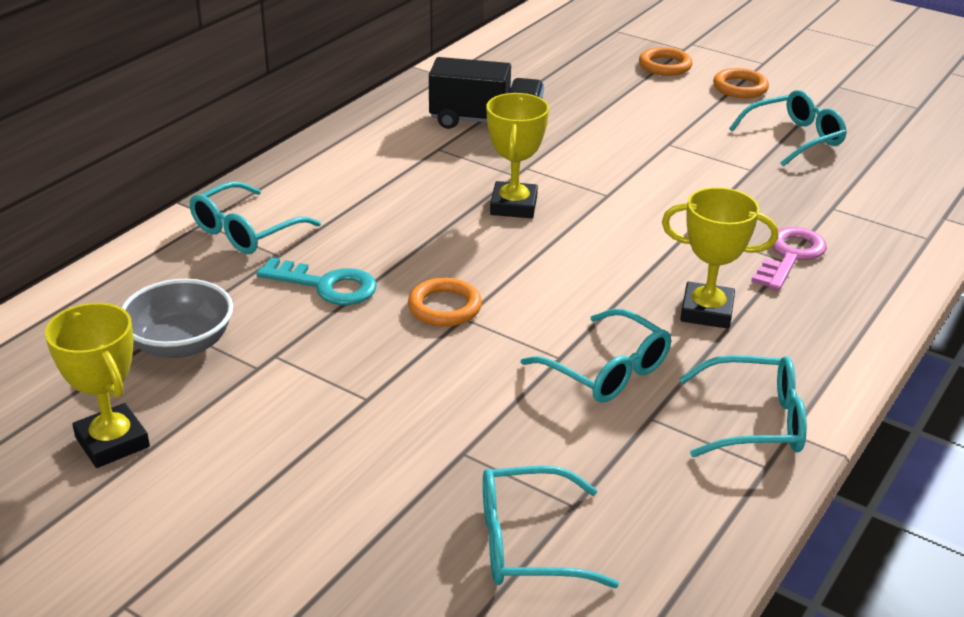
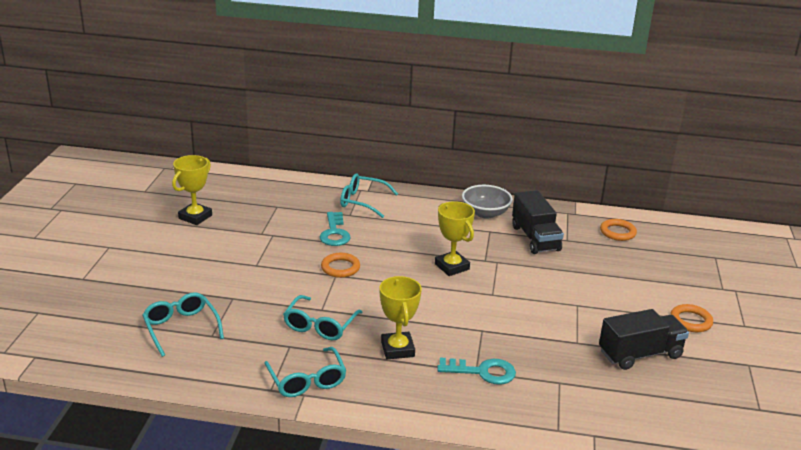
camera: 65 degrees right, 5 degrees down
grey bowl [121,279,233,358] -> grey bowl moved to [462,185,513,218]
yellow trophy [486,93,549,218] -> yellow trophy turned 75 degrees clockwise [435,201,475,276]
orange ring [639,47,693,76] -> orange ring moved to [600,219,637,241]
turquoise glasses [729,90,847,166] -> black truck [599,309,689,370]
pink key [751,227,827,291] -> turquoise key [437,358,516,385]

